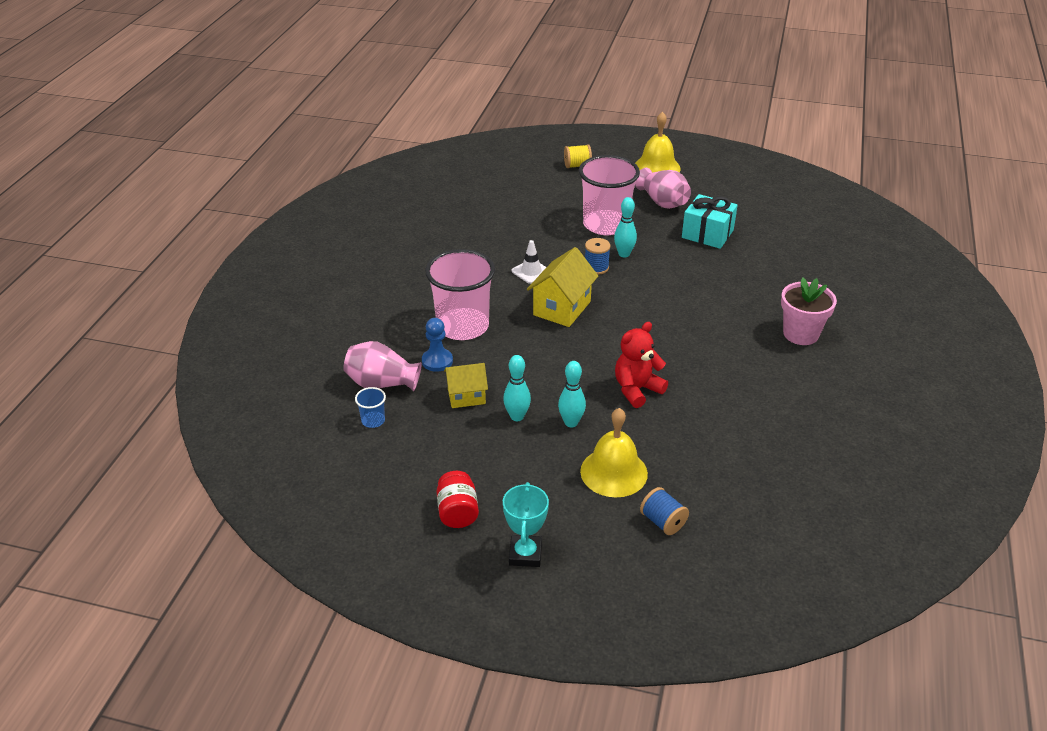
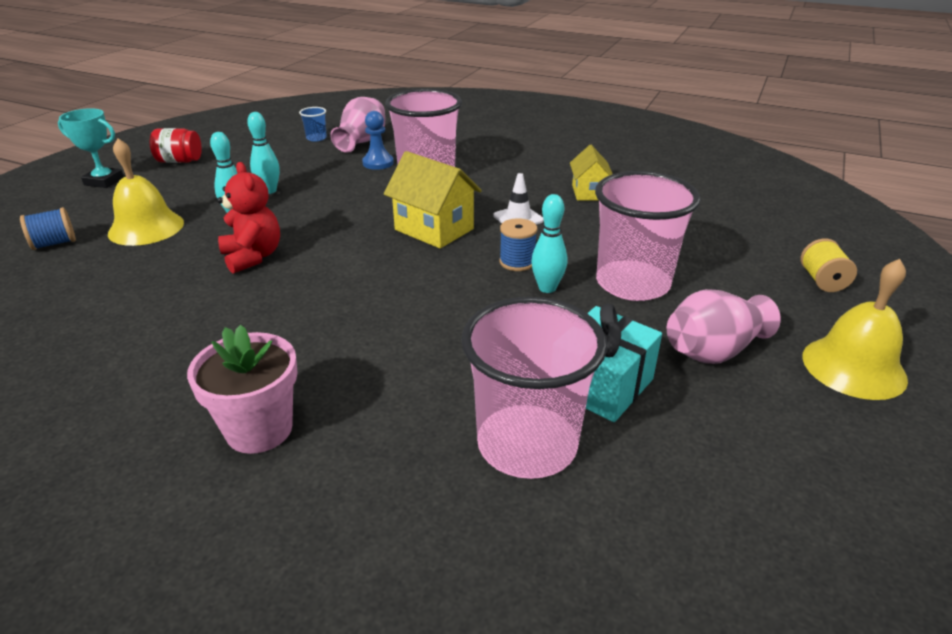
camera: 100 degrees right, 5 degrees down
yellow house [444,363,488,408] -> yellow house moved to [570,145,613,201]
none -> pink cup [461,297,607,479]

